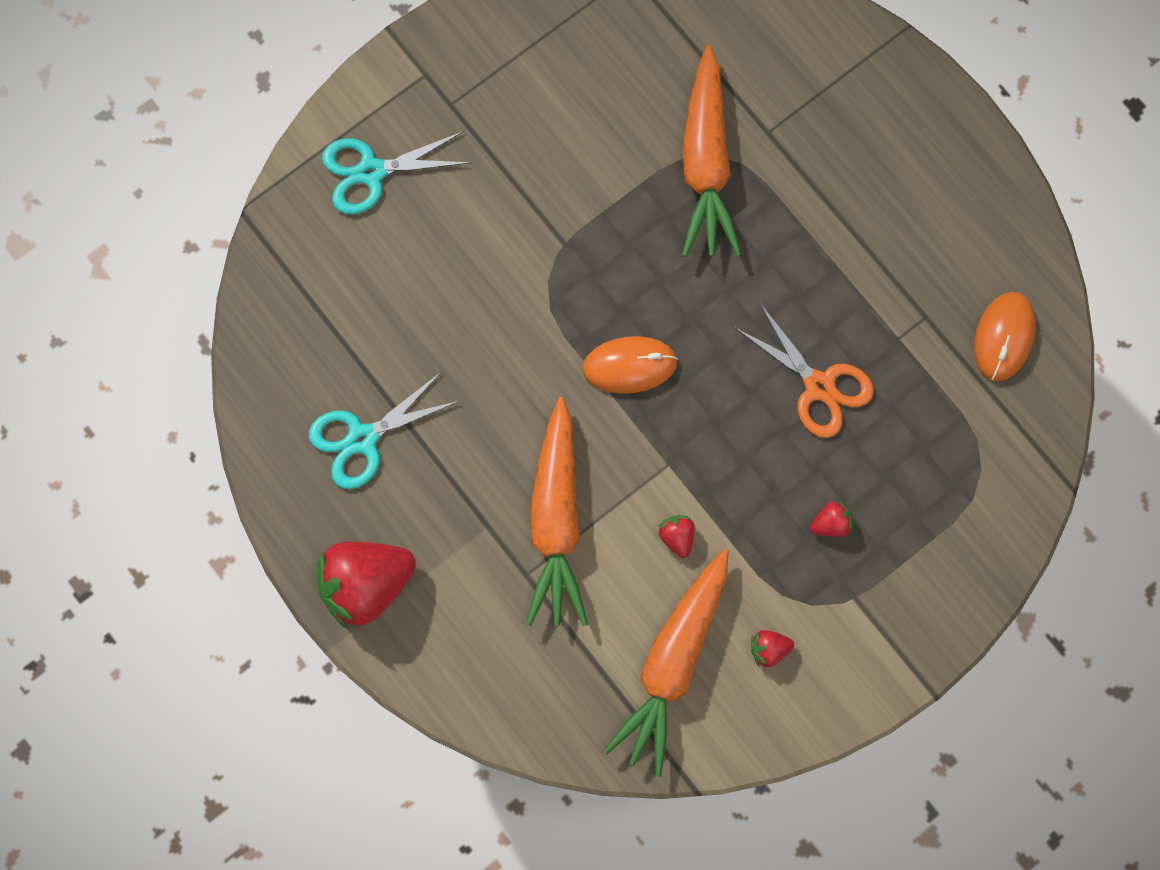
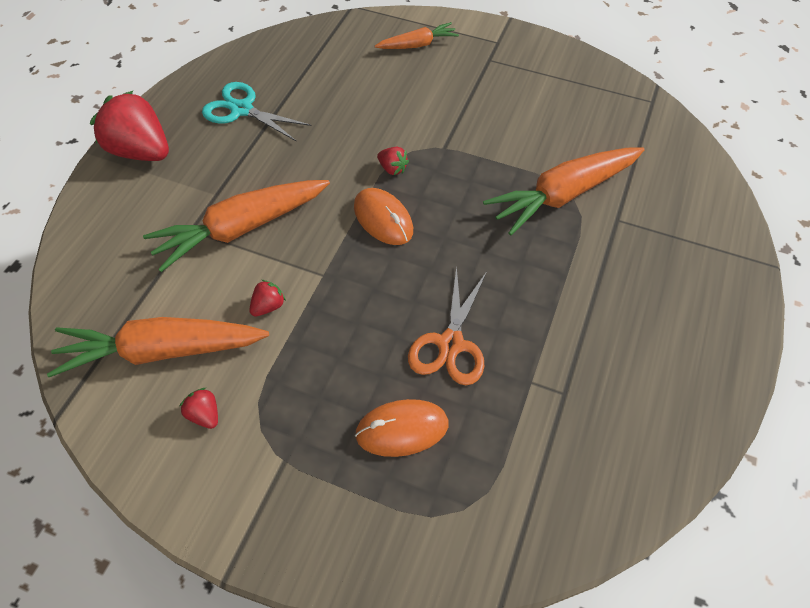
camera: 60 degrees right, 20 degrees down
turquoise scissors [322,131,472,214] -> orange carrot [375,22,459,49]
red strawberry [810,500,853,537] -> red strawberry moved to [377,147,409,175]
orange mouse [974,292,1036,381] -> orange mouse moved to [355,399,449,457]

